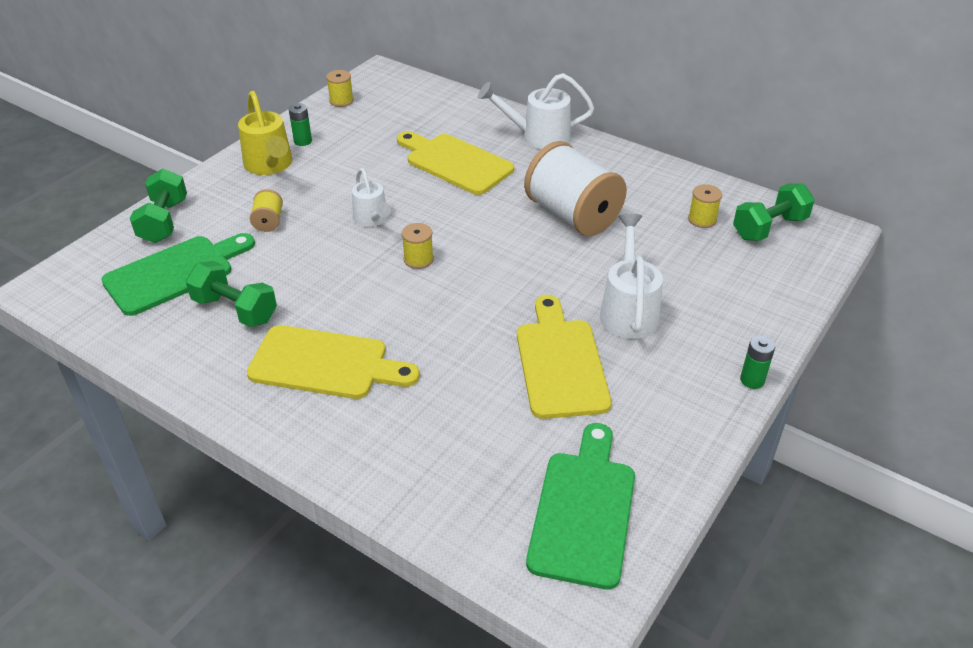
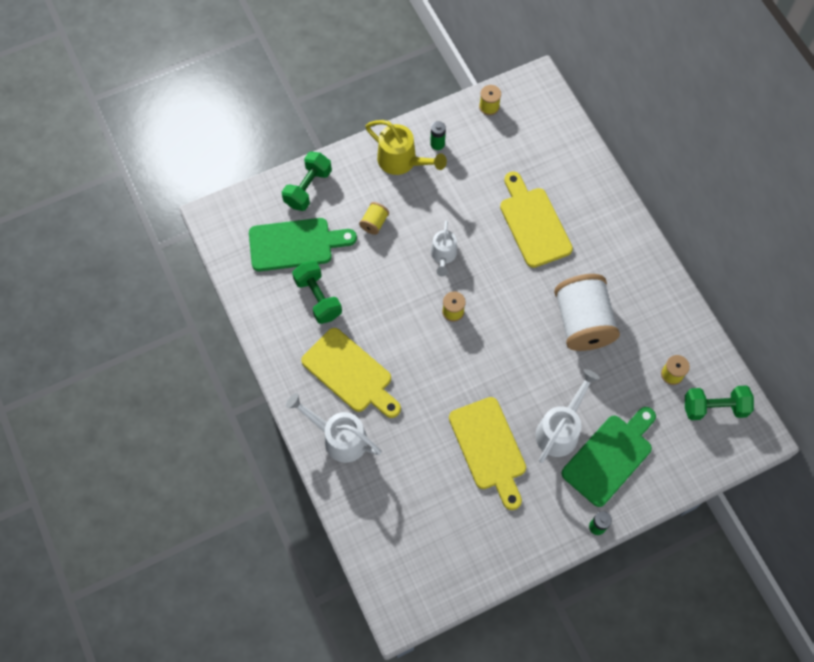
camera: 30 degrees right, 25 degrees up
yellow watering can [238,91,293,175] -> yellow watering can turned 60 degrees counterclockwise [366,120,447,175]
white watering can [478,73,594,149] -> white watering can moved to [286,393,381,463]
yellow cutting board [517,295,612,419] -> yellow cutting board turned 135 degrees clockwise [449,397,526,510]
green cutting board [526,423,635,590] -> green cutting board moved to [562,407,656,507]

